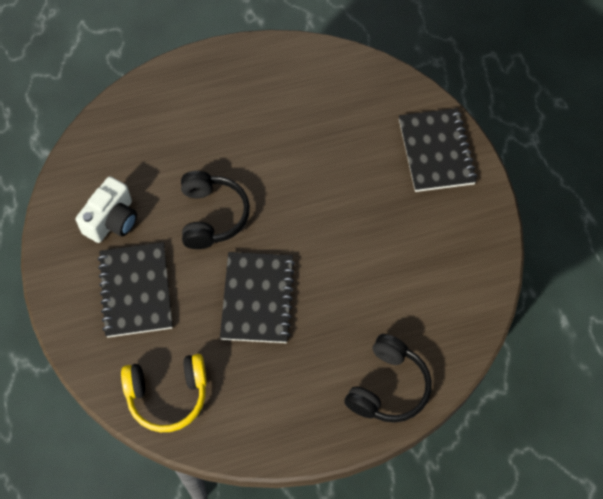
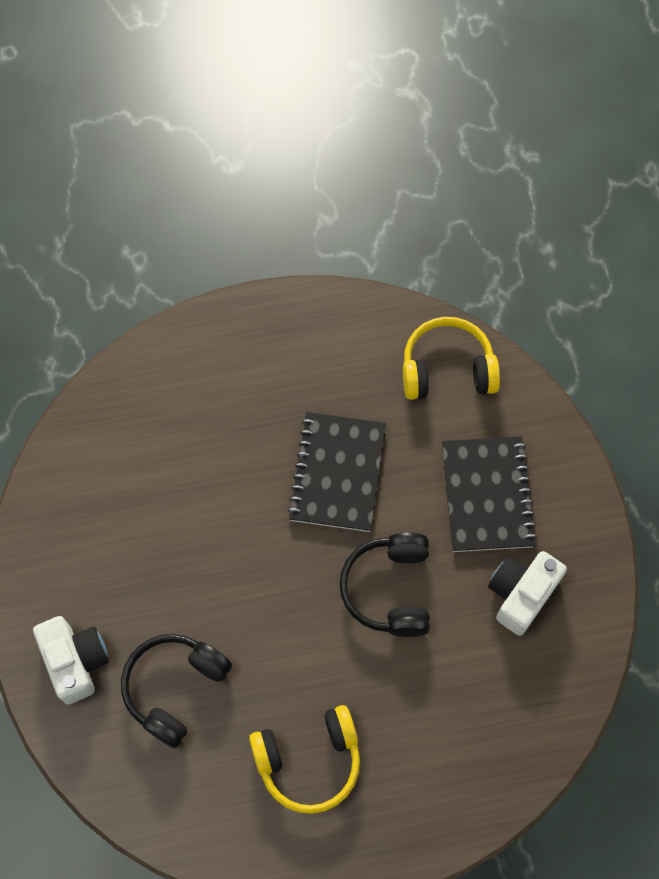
camera: 175 degrees left, 5 degrees up
black headphones [344,334,432,423] -> black headphones moved to [121,634,232,748]
black notebook [399,108,477,192] -> white camera [33,616,109,704]
none -> yellow headphones [249,705,360,814]

